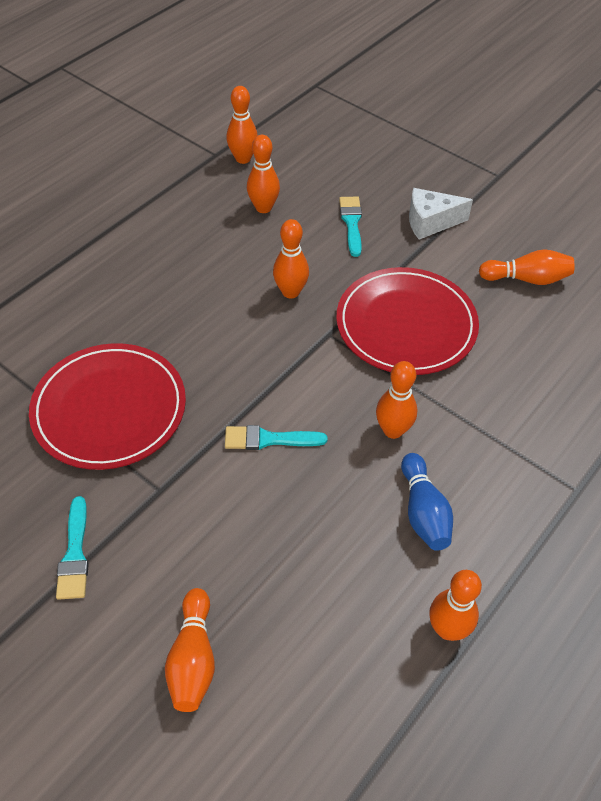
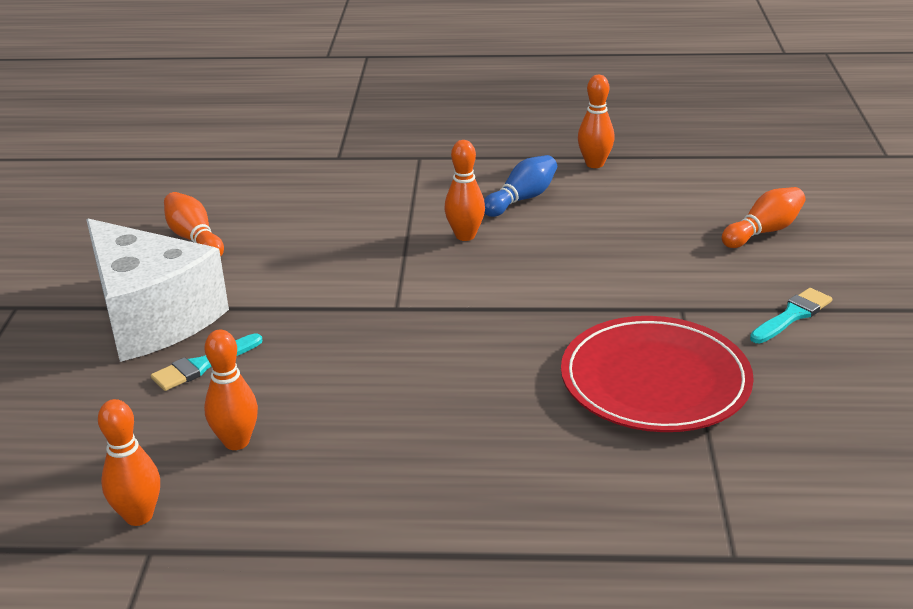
camera: 125 degrees left, 20 degrees down
turquoise brush [225,425,327,450] -> none
orange bowling pin [273,219,309,299] -> none
red plate [336,267,479,375] -> none
white cheese [409,188,473,240] -> white cheese [86,219,229,362], size x2.00

